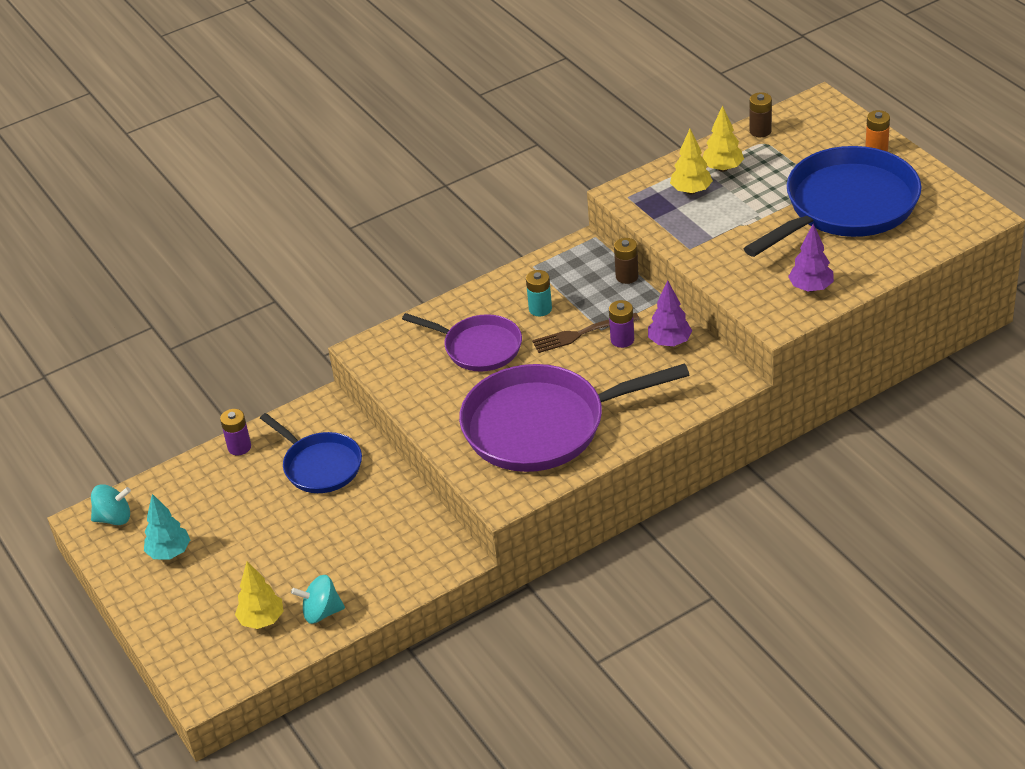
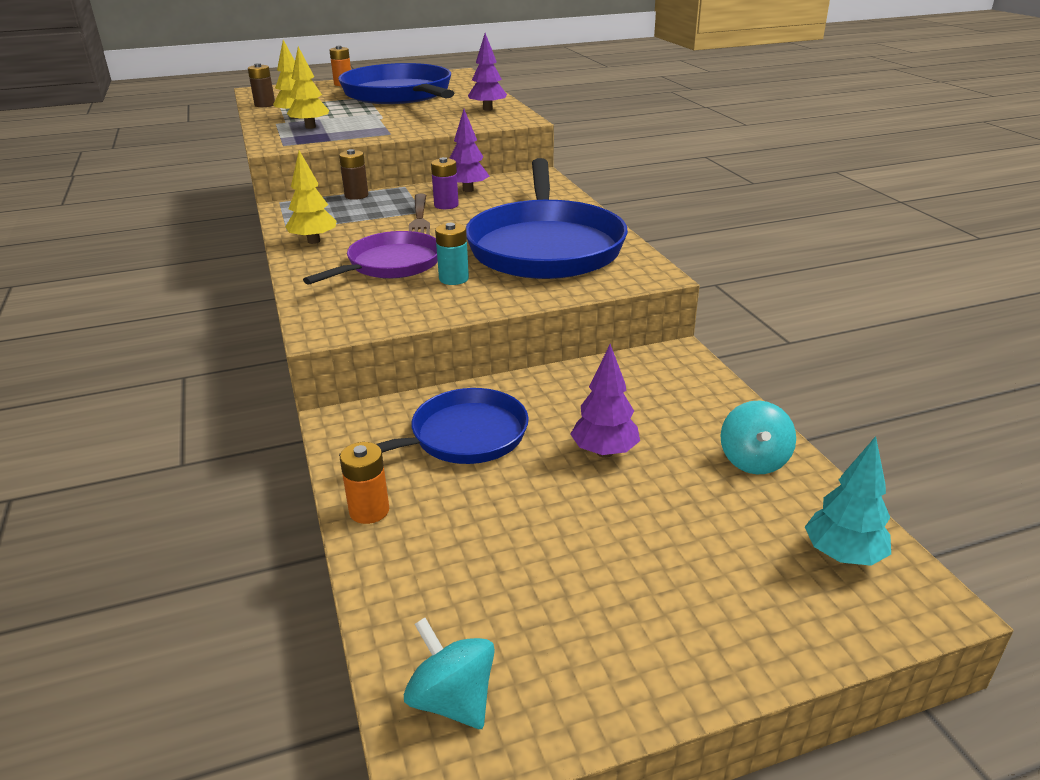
camera: 80 degrees left, 10 degrees down
turquoise spinning top [91,484,131,525] -> turquoise spinning top turned 45 degrees counterclockwise [404,618,495,729]
turquoise tree [144,494,190,560] -> turquoise tree moved to [805,436,891,566]
purple battery [220,409,251,455] -> orange battery [340,442,389,524]
yellow tree [235,561,284,629] -> yellow tree moved to [285,150,337,244]
purple pan [459,363,689,472] -> blue pan [466,158,628,279]
turquoise battery [526,270,552,316] -> turquoise battery moved to [435,223,469,285]
none -> purple tree [570,344,640,458]

